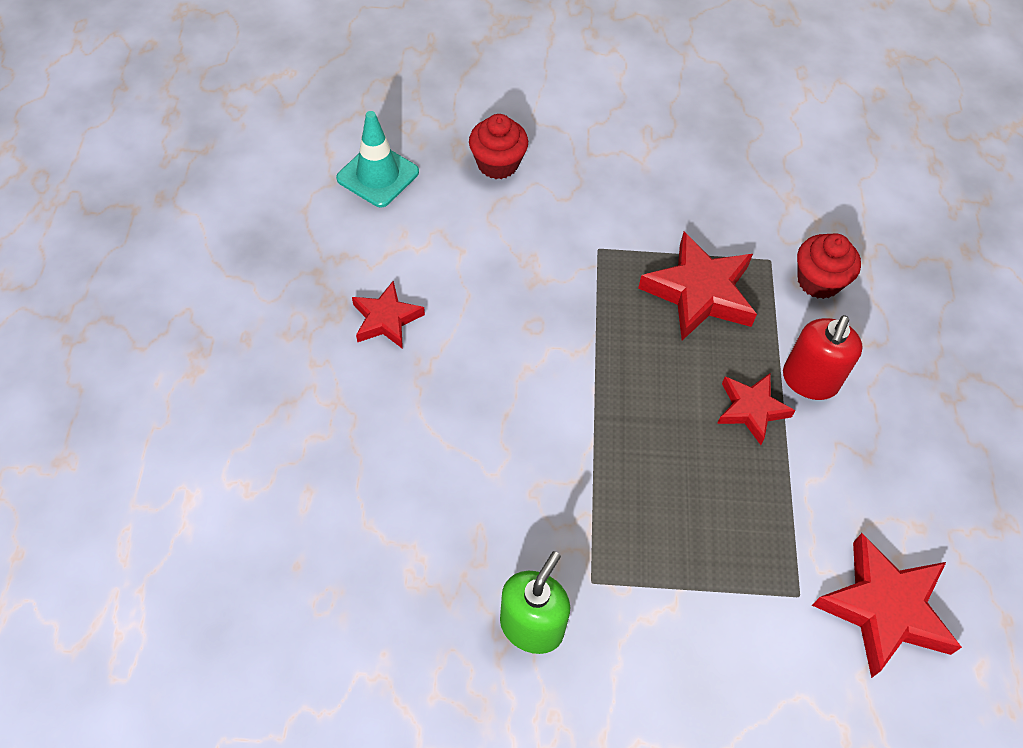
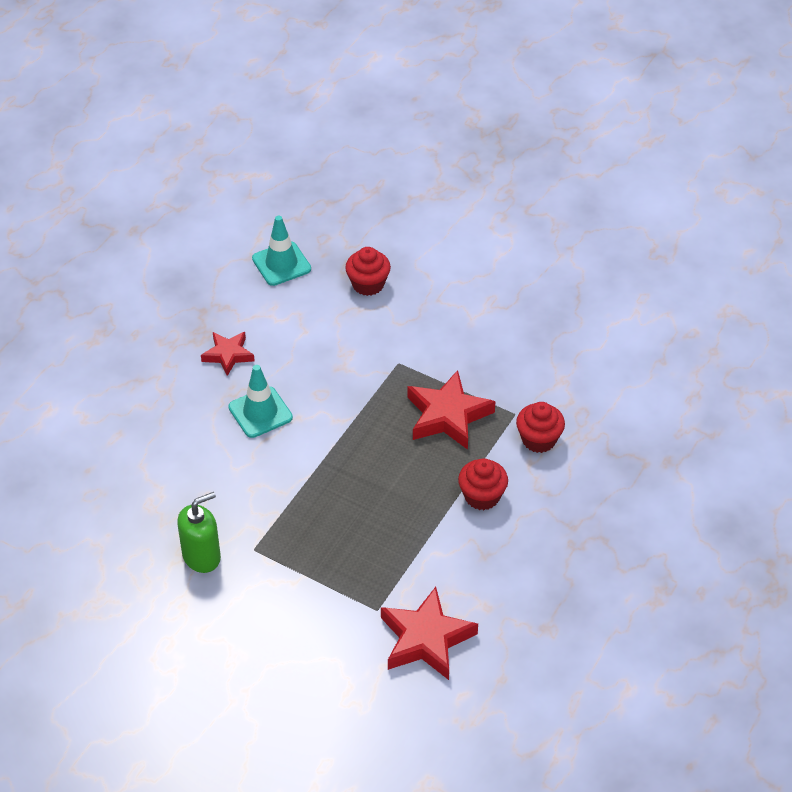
camera: 30 degrees right, 10 degrees down
red star [717,373,796,445] -> none
red soap dispenser [783,315,863,400] -> red cupcake [458,458,508,510]
none -> turquoise traffic cone [228,365,293,438]

